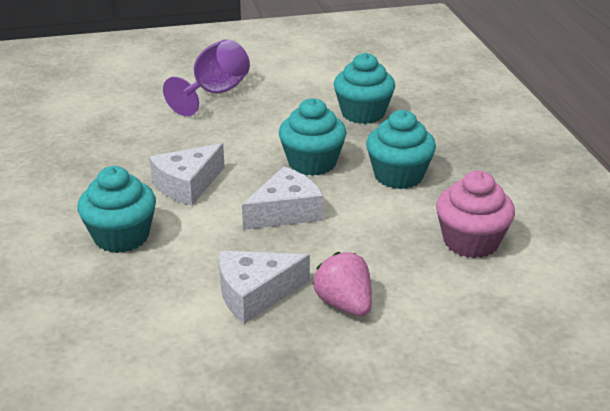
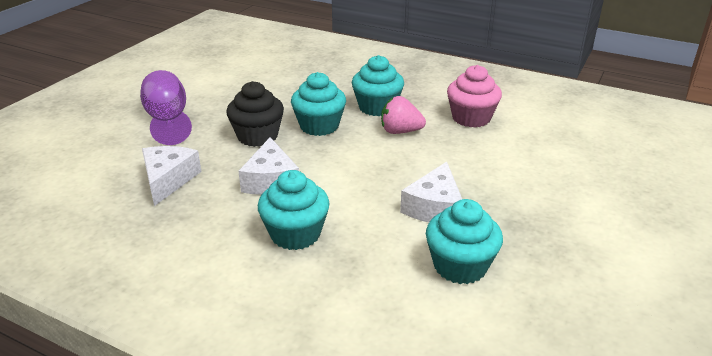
camera: 50 degrees left, 0 degrees up
white cheese [242,166,323,230] -> white cheese moved to [142,146,202,206]
pink strawberry [313,252,372,316] -> pink strawberry moved to [381,96,426,134]
turquoise cupcake [334,53,395,124] -> turquoise cupcake moved to [426,199,503,284]
none -> black cupcake [226,81,284,147]

